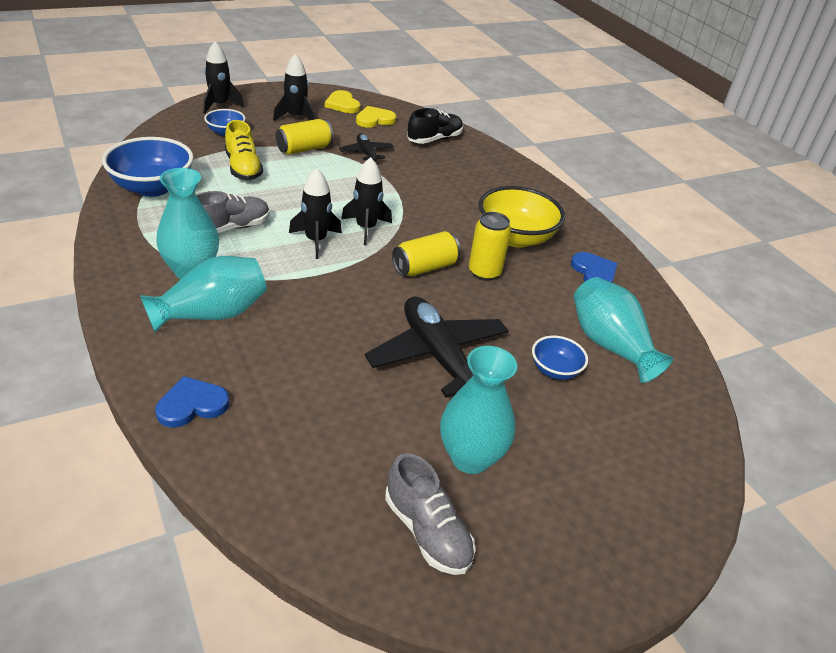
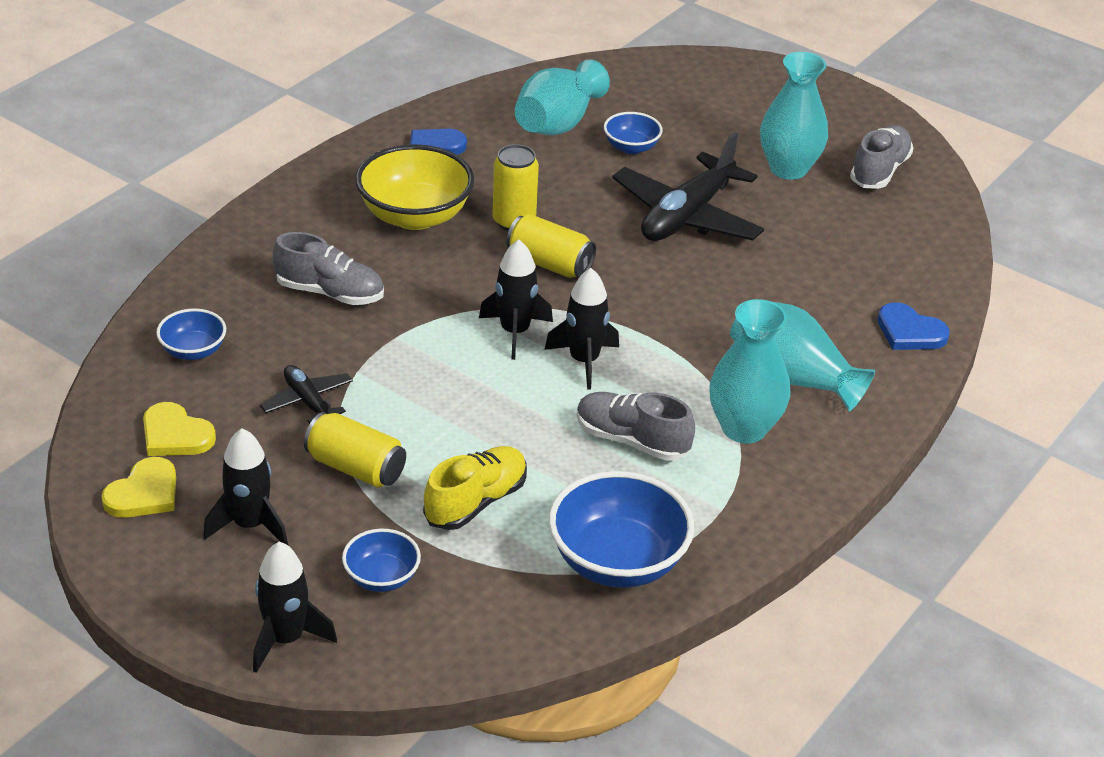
camera: 115 degrees left, 0 degrees up
black plane [339,133,394,162] -> black plane turned 105 degrees clockwise [260,365,353,424]
black shoe [407,108,463,144] -> blue bowl [156,309,226,360]
none -> grey shoe [273,232,384,305]

